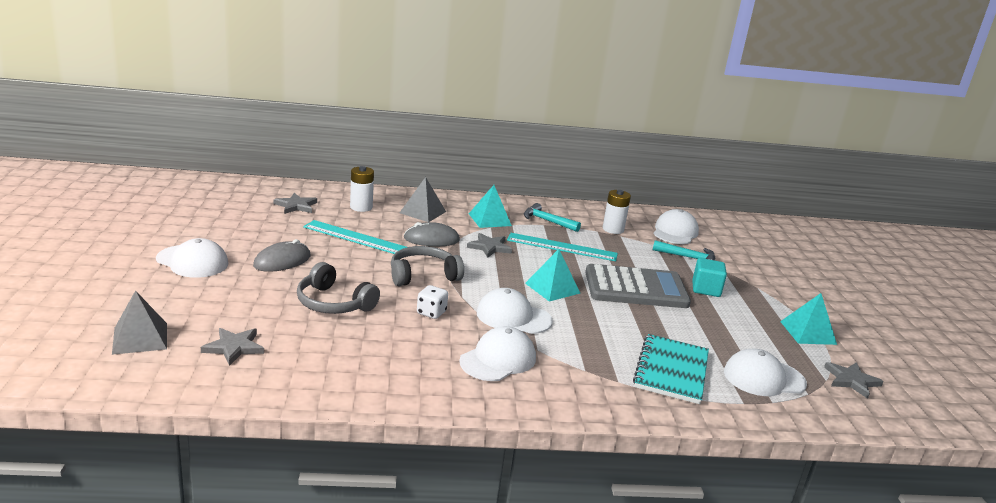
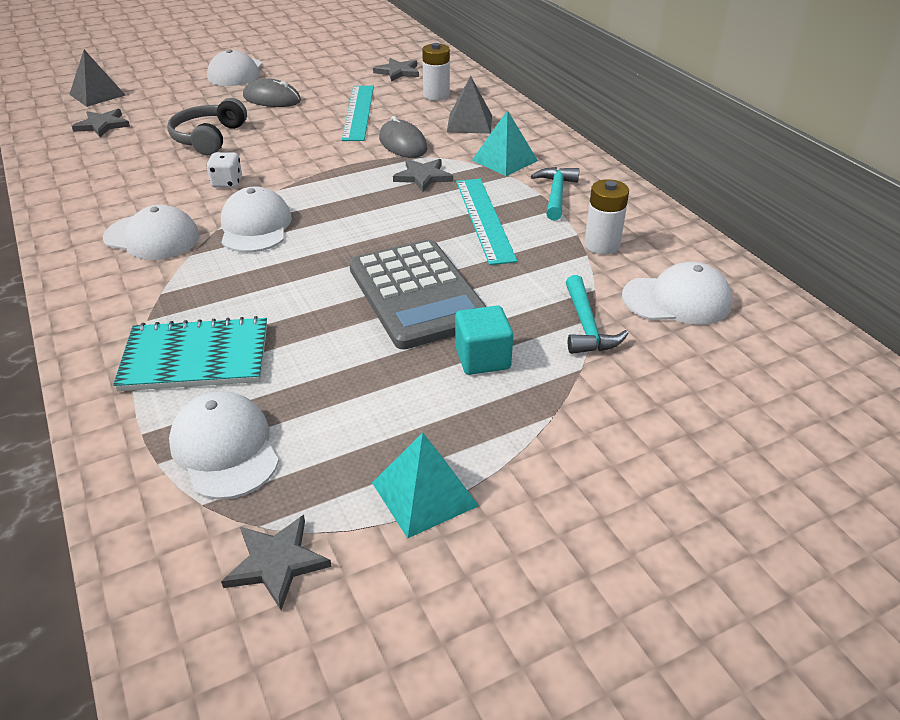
camera: 70 degrees right, 15 degrees up
grey headphones [391,246,464,286] -> none
turquoise pyramid [525,249,580,302] -> none

